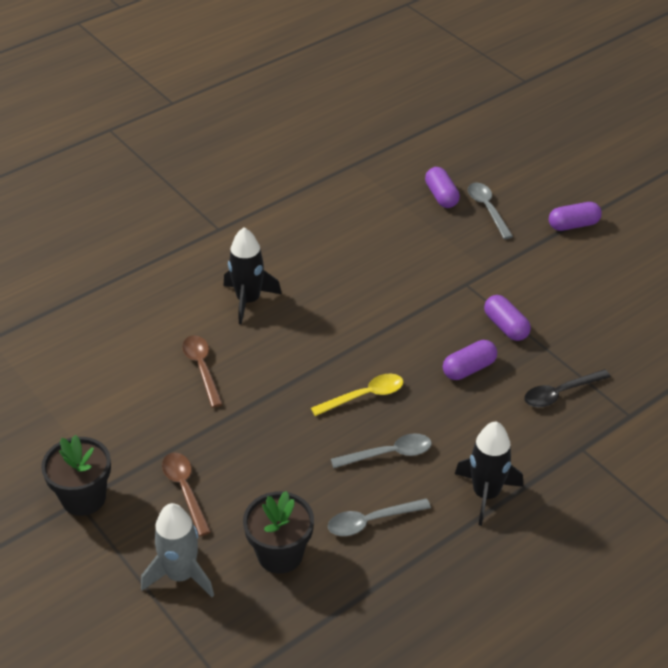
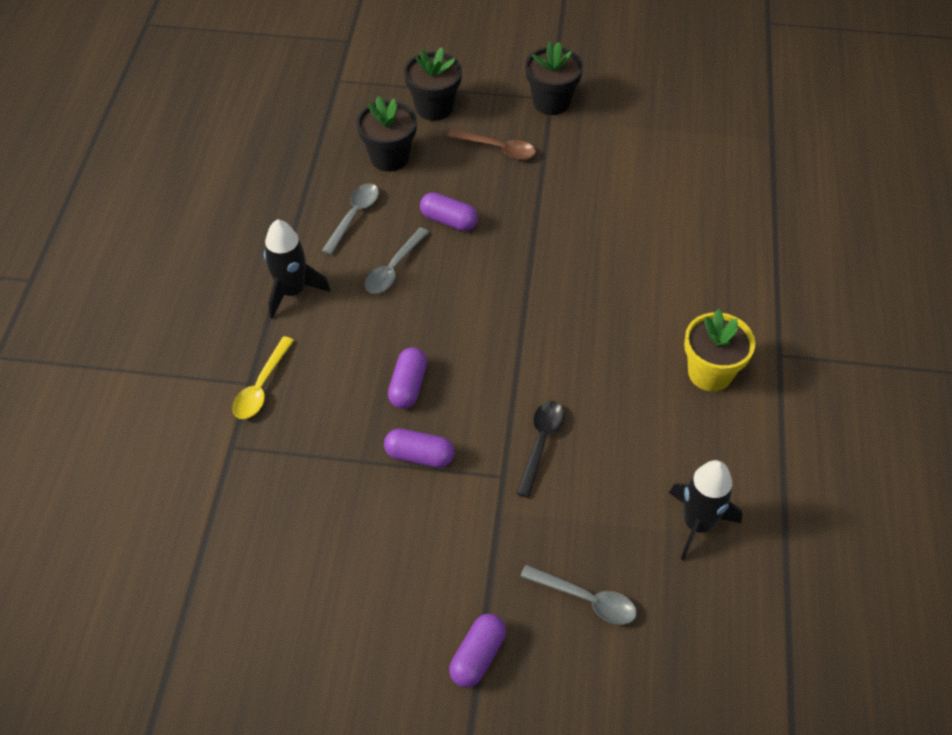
camera: 135 degrees right, 10 degrees up
grey rocket [141,503,214,597] -> black flower pot [404,47,462,121]
brown spoon [182,335,223,408] -> none
black rocket [224,228,282,324] -> black rocket moved to [669,460,742,560]
yellow spoon [311,374,403,416] -> yellow spoon moved to [232,336,294,419]
purple capsule [425,167,460,208] -> purple capsule moved to [420,192,478,231]
black spoon [524,369,611,407] -> black spoon moved to [516,401,565,498]
none -> yellow flower pot [684,309,755,391]

